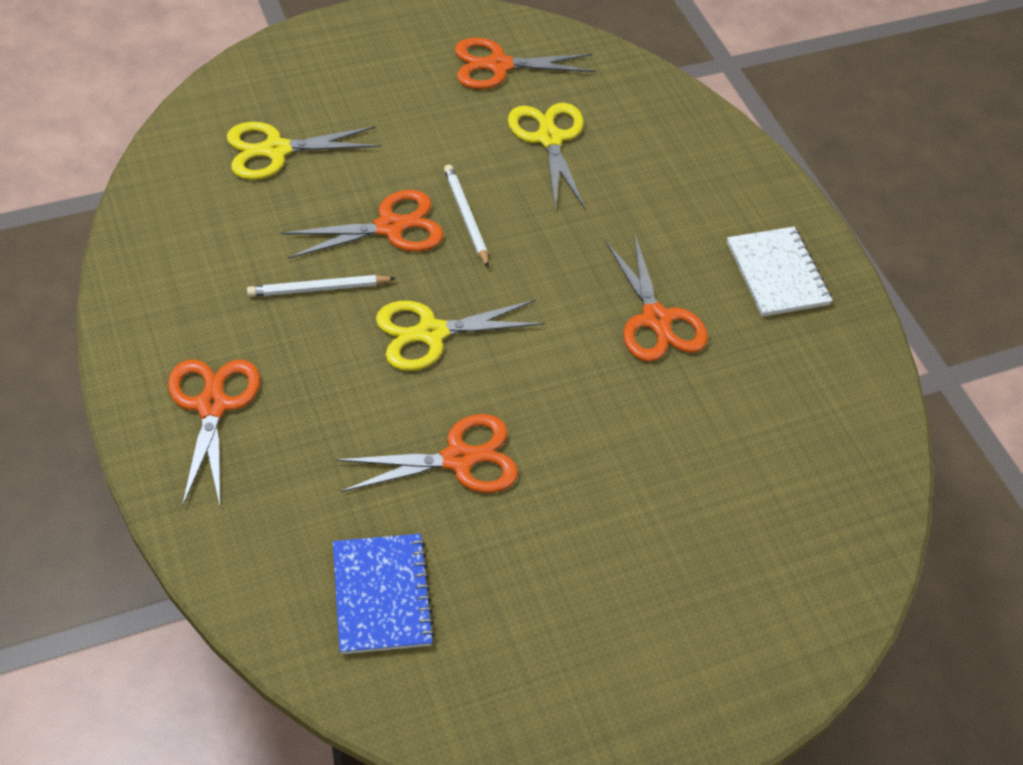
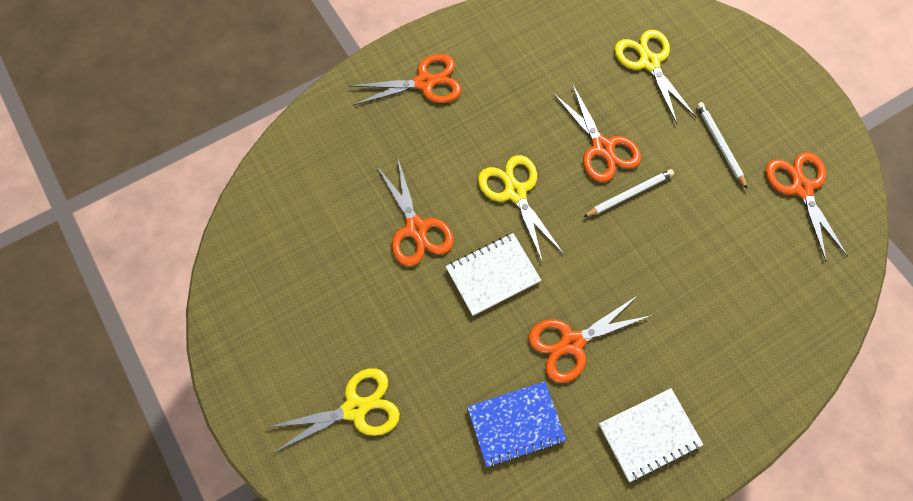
camera: 85 degrees right, 15 degrees up
white pencil [247,275,396,297] -> white pencil moved to [697,102,747,189]
blue notebook [333,534,435,654] -> blue notebook moved to [467,381,566,467]
yellow scissors [508,103,585,211] -> yellow scissors moved to [268,368,400,453]
none -> white notebook [446,233,541,316]

